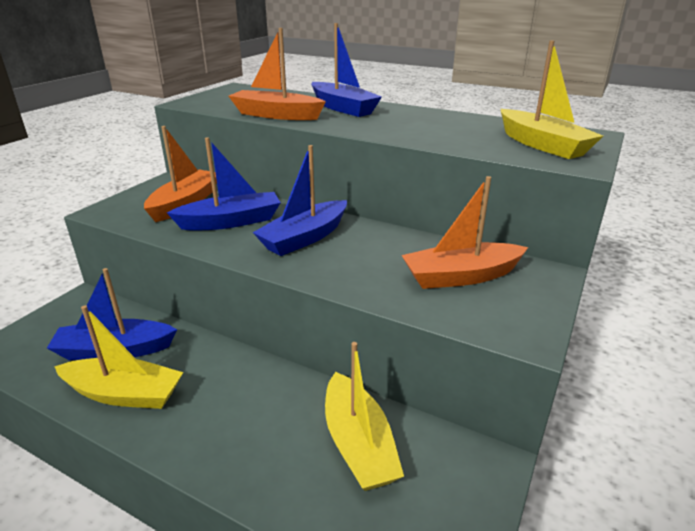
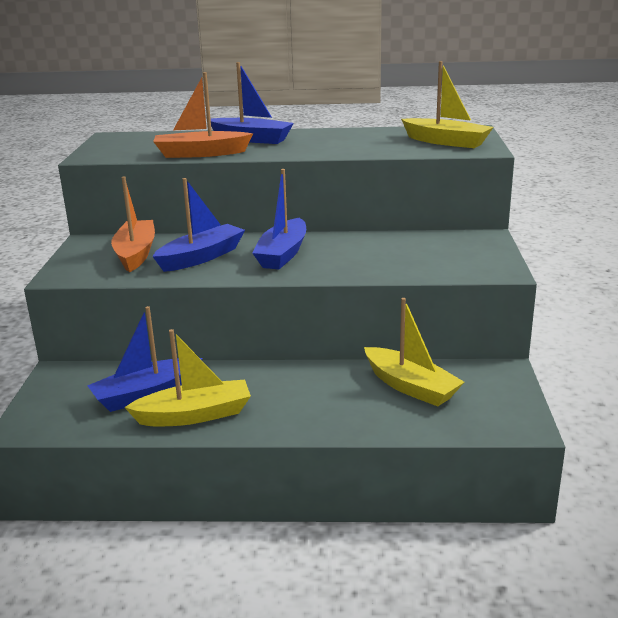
camera: 25 degrees left, 5 degrees down
orange boat [401,176,528,289] -> none

